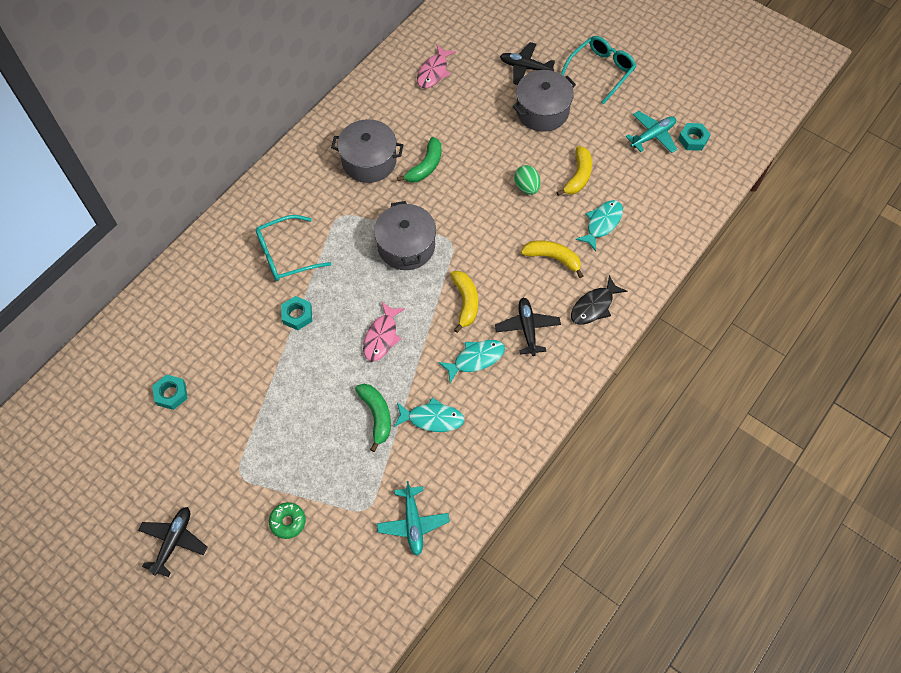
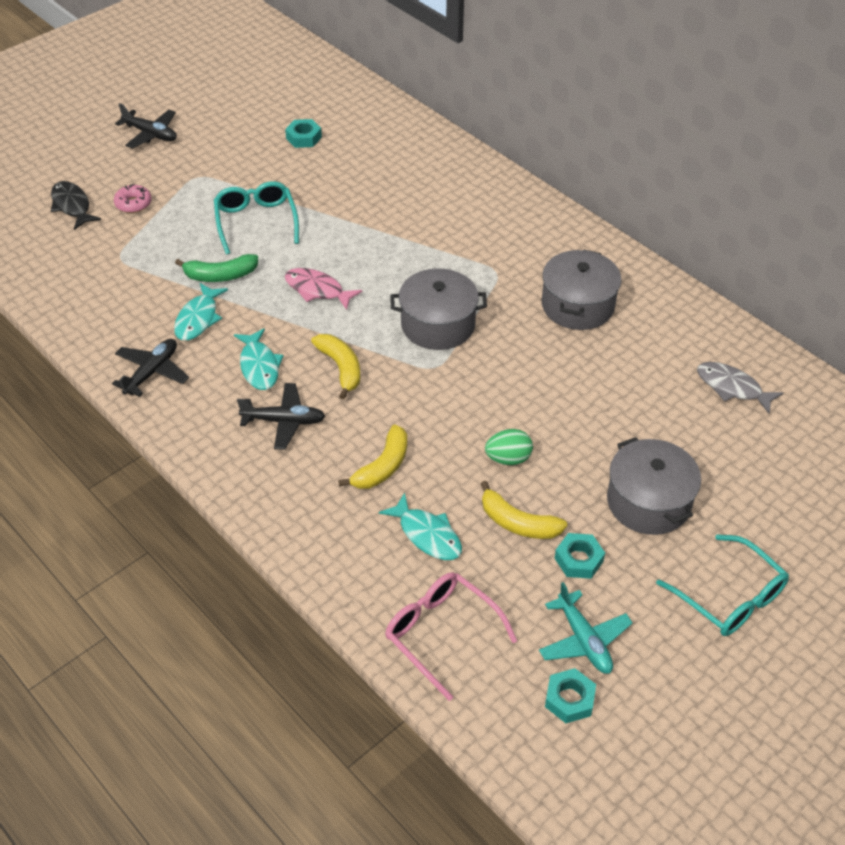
camera: 100 degrees right, 15 degrees down
turquoise glasses [255,215,331,281] -> turquoise glasses moved to [214,181,299,255]
green donut [269,502,306,539] -> pink donut [114,184,152,213]
turquoise nut [281,296,312,330] -> turquoise nut moved to [555,533,605,579]
turquoise plane [377,481,450,556] -> none
green banana [397,137,441,182] -> none
pink fish [417,45,456,88] -> grey fish [697,362,783,414]
yellow banana [450,271,478,333] -> yellow banana turned 120 degrees counterclockwise [311,334,360,400]
black plane [500,42,555,85] -> black plane moved to [112,339,189,397]
black fish [571,275,627,325] -> black fish moved to [51,181,101,230]
none -> pink glasses [385,572,517,701]

